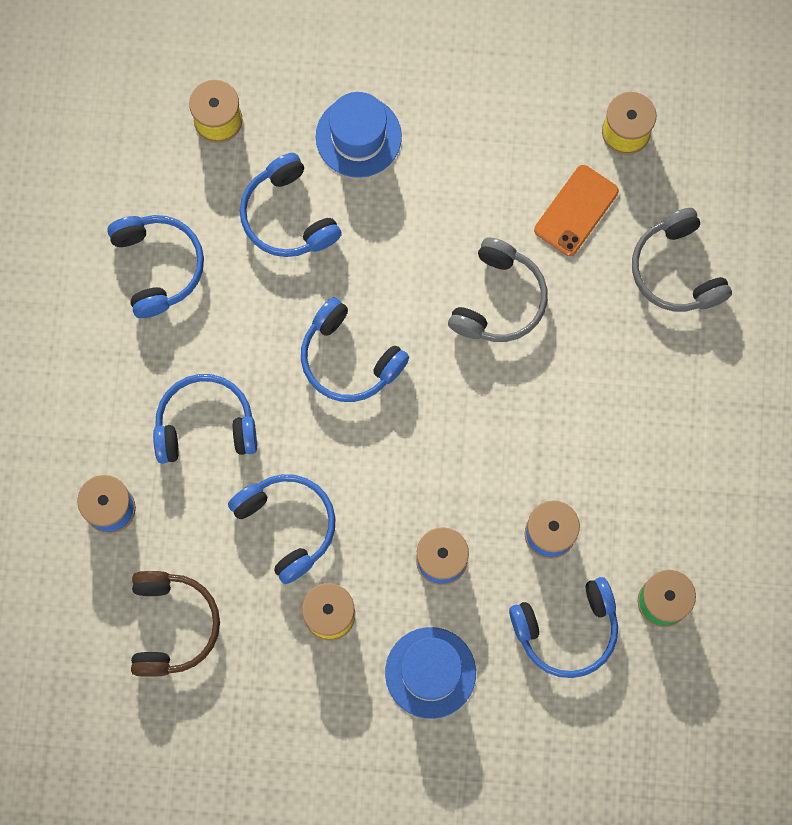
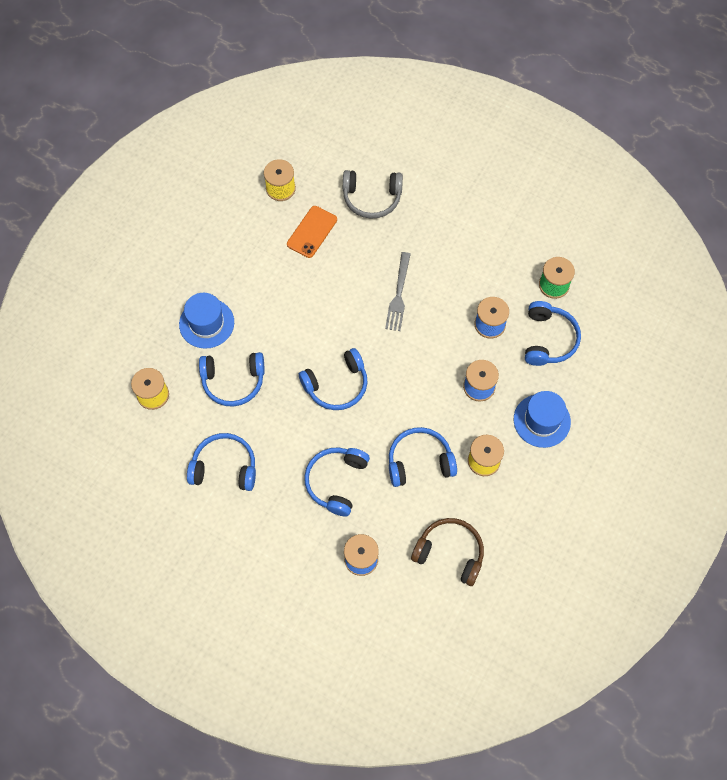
camera: 65 degrees left, 10 degrees down
grey headphones [448,237,548,342] -> none
orange phone [534,165,619,256] -> orange phone turned 60 degrees clockwise [287,206,337,258]
none -> grey fork [385,252,411,331]

